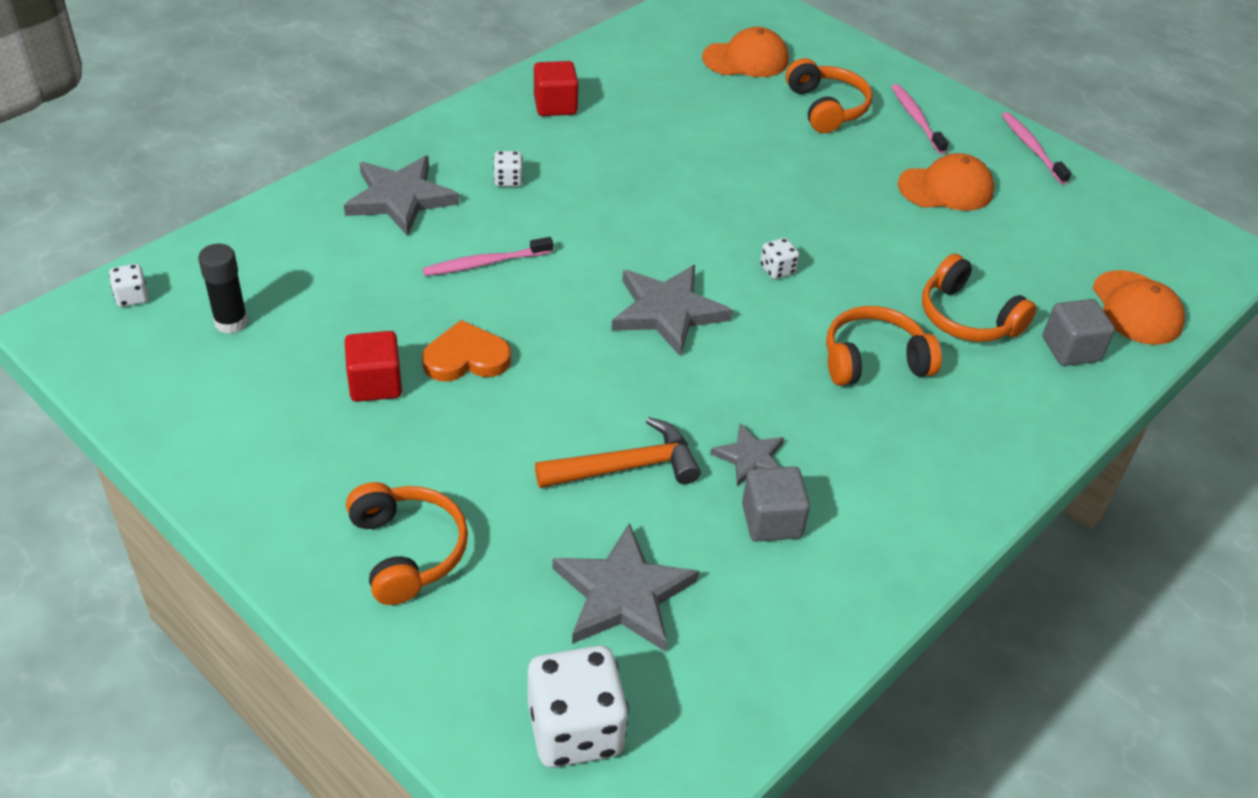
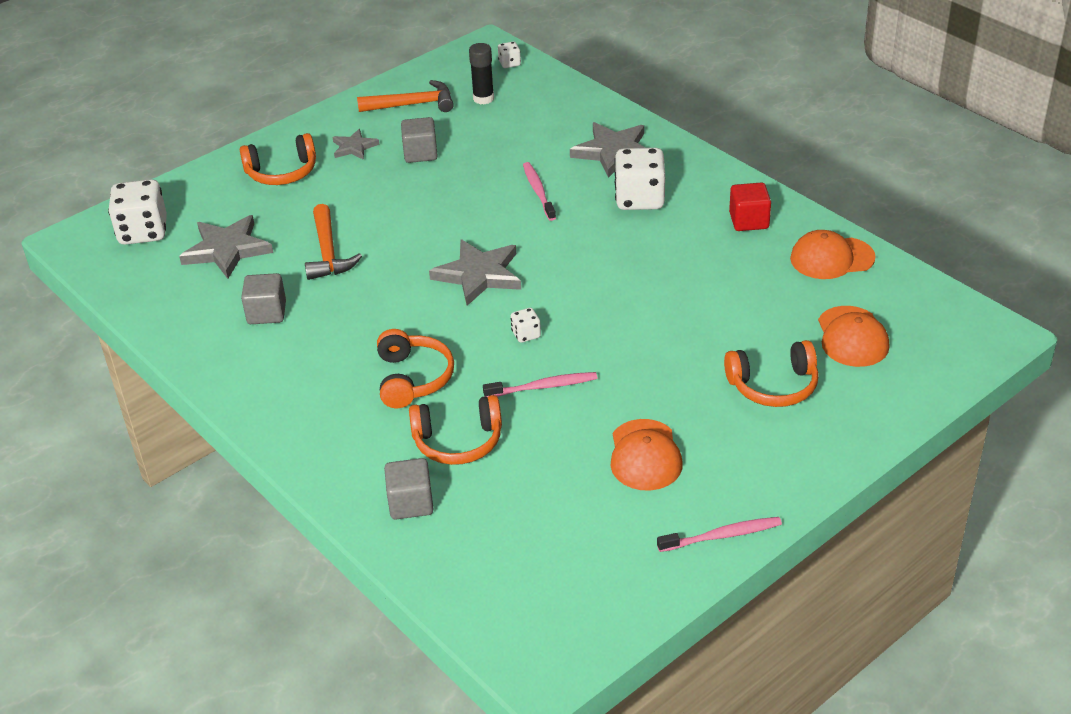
camera: 100 degrees right, 5 degrees down
red cube [345,331,402,402] -> grey cube [401,117,438,163]
orange heart [422,320,511,382] -> none
white dice [493,151,523,187] -> white dice [614,148,665,210], size x2.16
grey star [710,423,784,486] -> grey star moved to [332,129,379,160]
pink toothbrush [891,84,949,154] -> pink toothbrush moved to [483,372,597,397]
orange headphones [922,254,1037,342] -> orange headphones turned 150 degrees counterclockwise [409,395,502,465]
orange cap [1093,270,1185,345] -> orange cap moved to [790,230,876,279]
none -> orange hammer [357,80,453,112]

